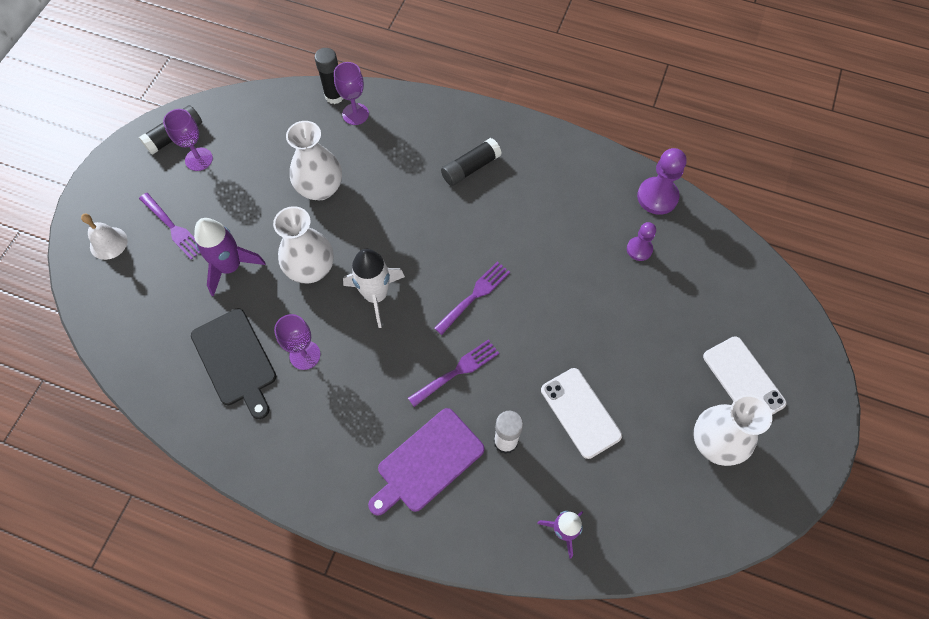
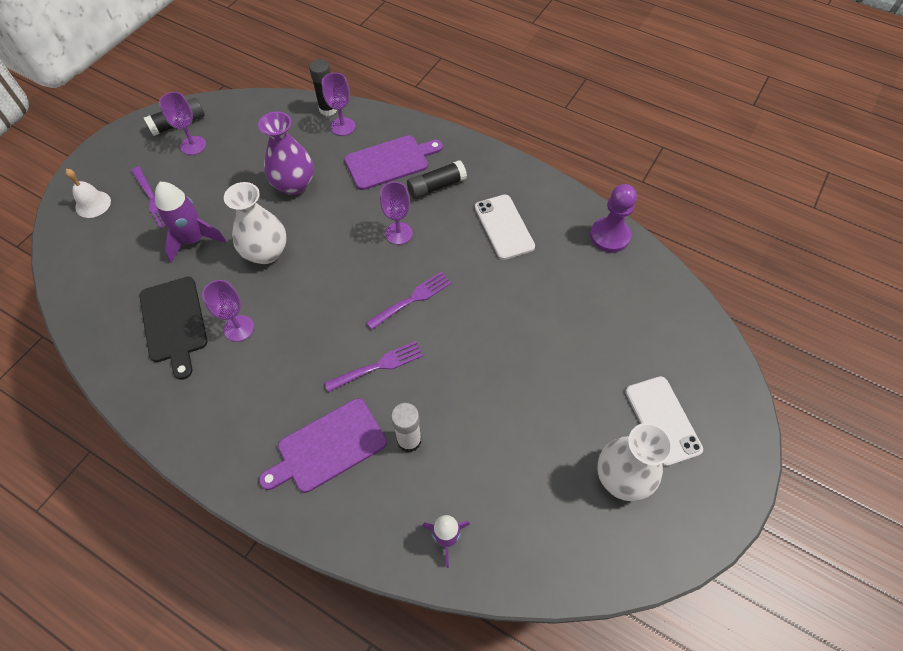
camera: 10 degrees right, 5 degrees down
white vase [286,121,342,200] -> purple vase [258,112,314,195]
white rocket [343,249,405,328] -> none
white phone [541,368,622,459] -> white phone moved to [475,195,535,260]
purple pawn [627,222,656,261] -> none
none -> purple cutting board [344,135,443,190]
none -> purple goblet [380,182,413,245]

